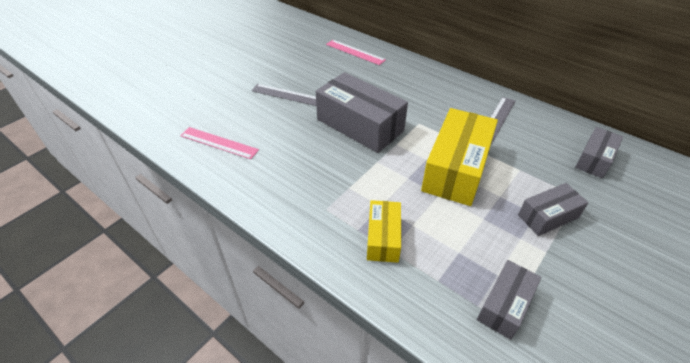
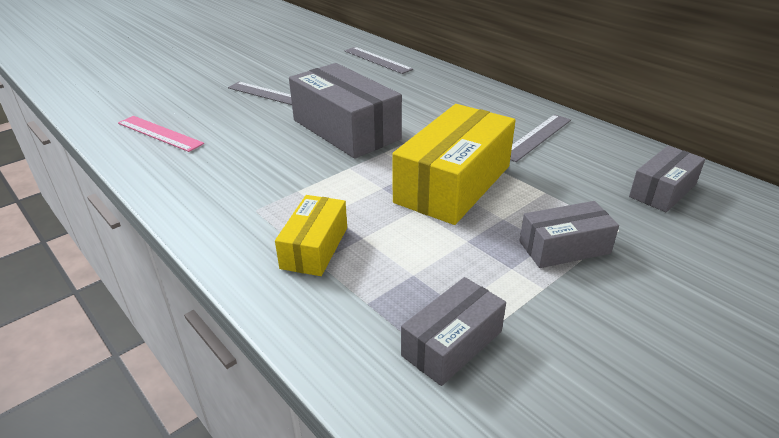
camera: 10 degrees right, 10 degrees down
pink ruler [326,40,386,65] -> grey ruler [345,47,413,74]

